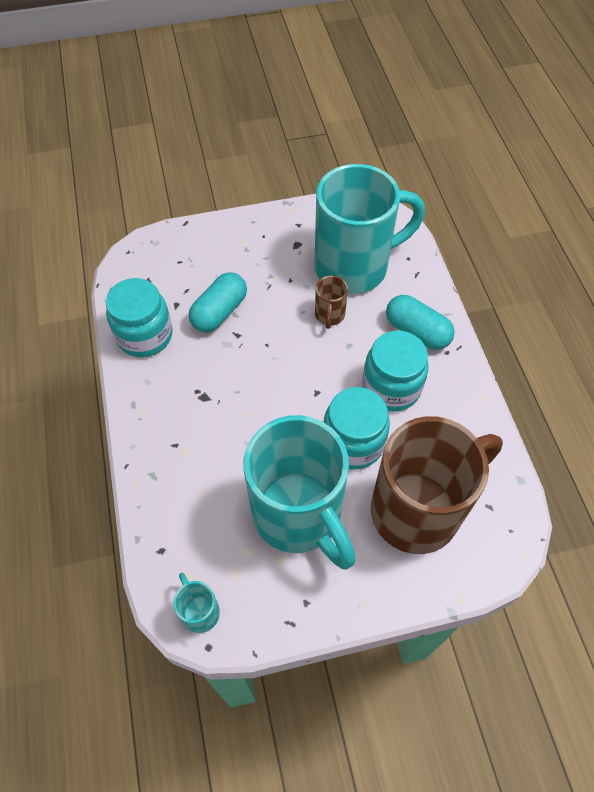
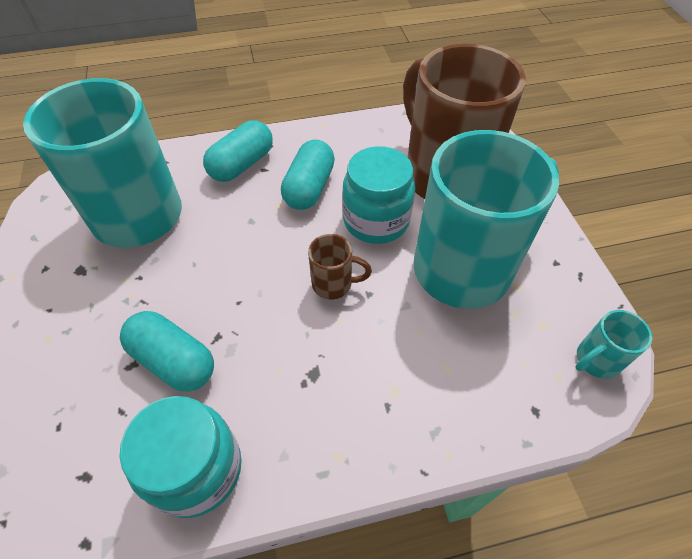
camera: 90 degrees left, 5 degrees down
brown mug [315,276,348,329] -> brown mug moved to [308,234,372,299]
turquoise jar [362,331,429,411] -> turquoise capsule [281,140,335,210]

